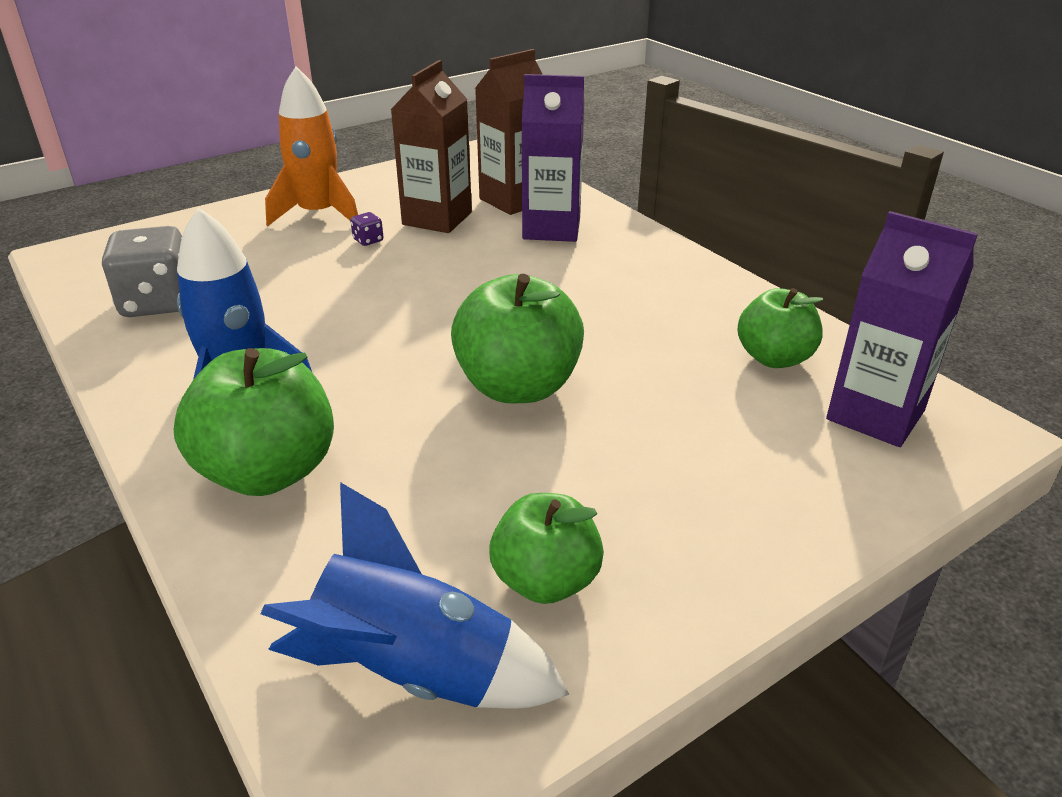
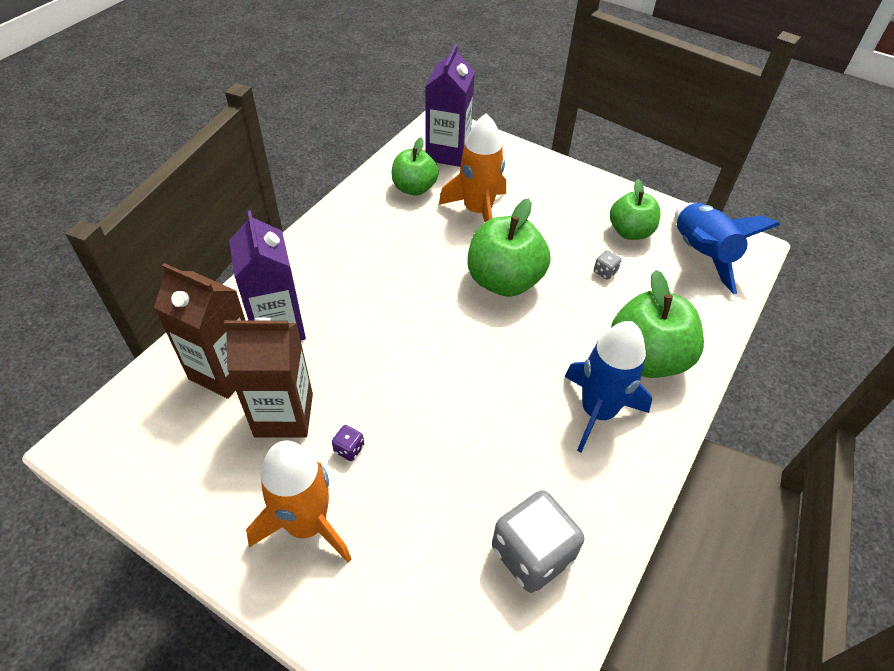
camera: 115 degrees left, 15 degrees up
none -> orange rocket [439,113,506,222]
none -> grey dice [594,250,622,280]

